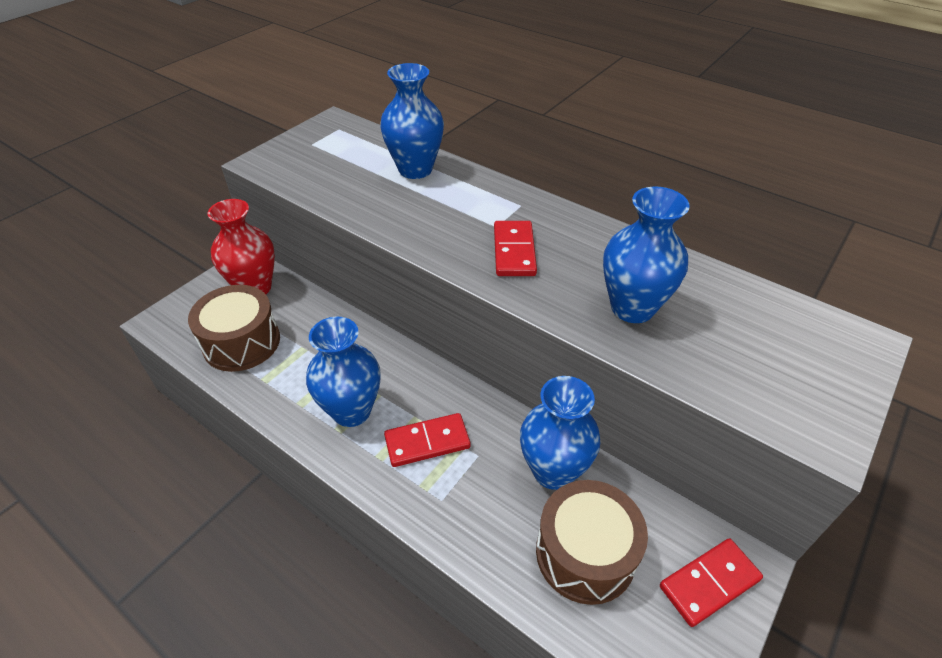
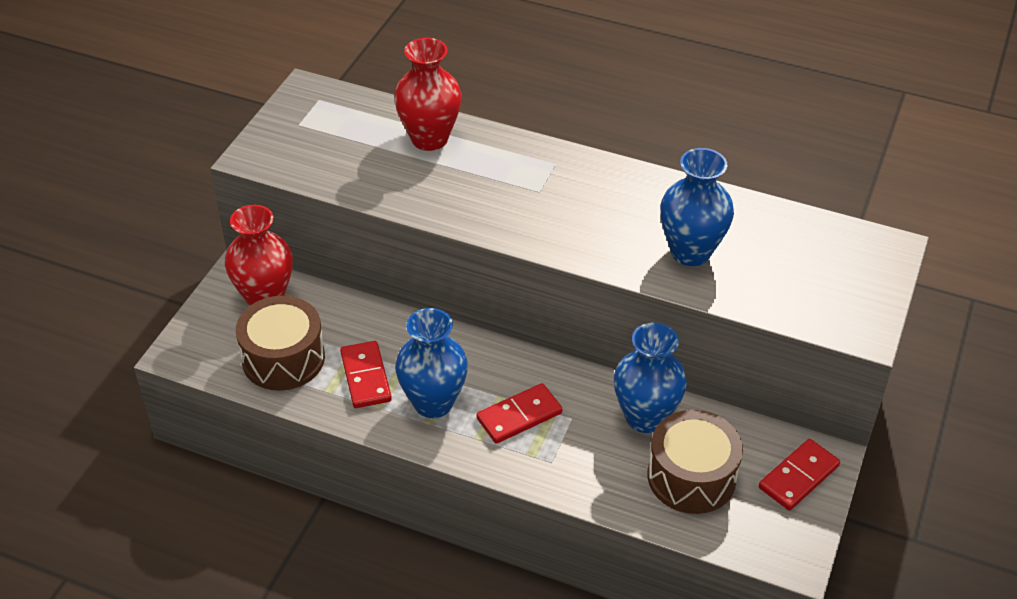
camera: 15 degrees left, 0 degrees up
blue vase [380,63,444,179] -> red vase [394,38,462,151]
red domino [494,221,537,276] -> red domino moved to [340,341,392,408]

